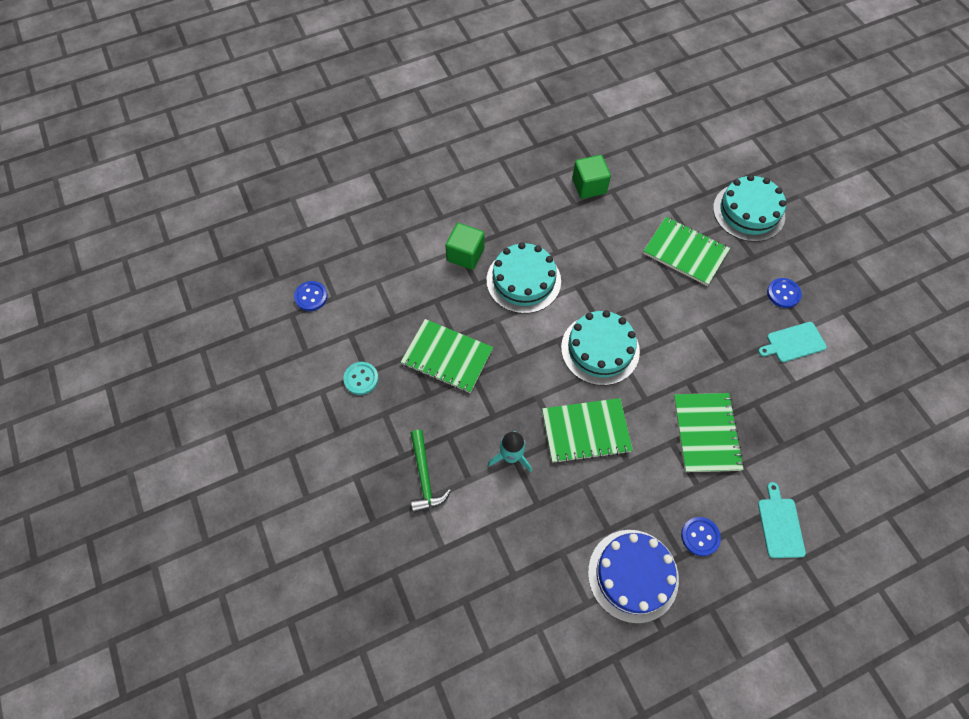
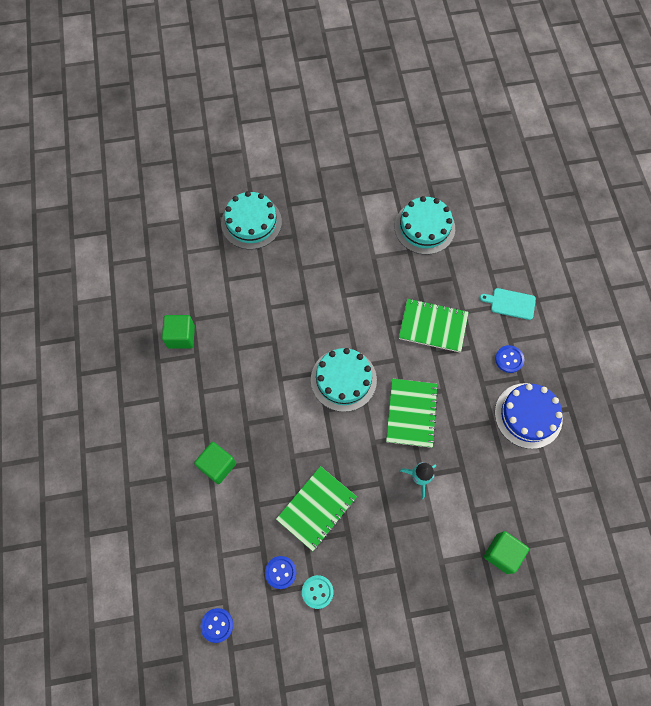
camera: 75 degrees left, 5 degrees up
green hammer [411,430,451,513] -> none
turquoise cake [487,242,561,314] -> turquoise cake moved to [395,196,455,255]
green notebook [643,217,730,286] -> none
turquoise cutting board [758,322,827,362] -> none
blue button [767,278,802,308] -> blue button moved to [265,556,296,589]
none -> green cube [484,531,529,574]

